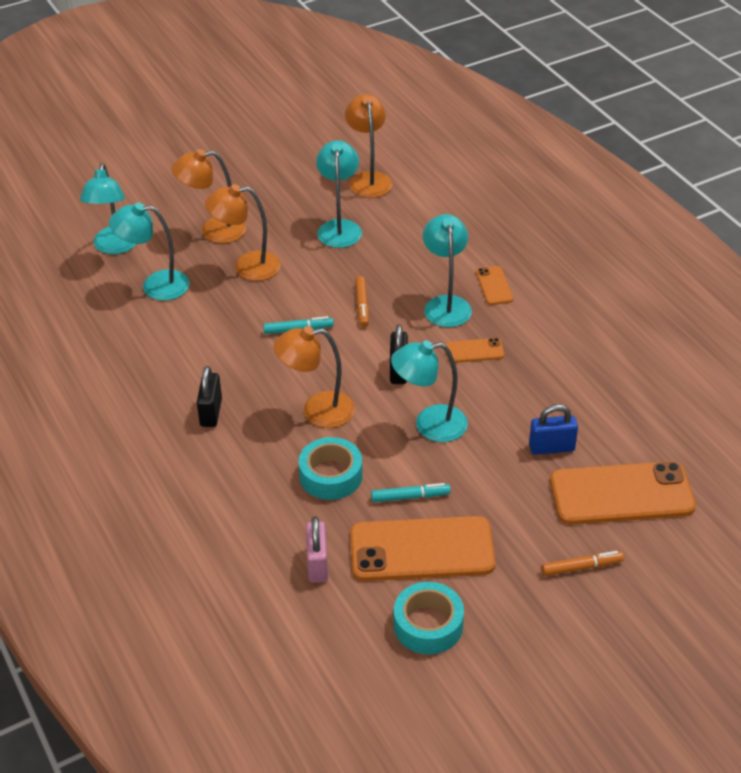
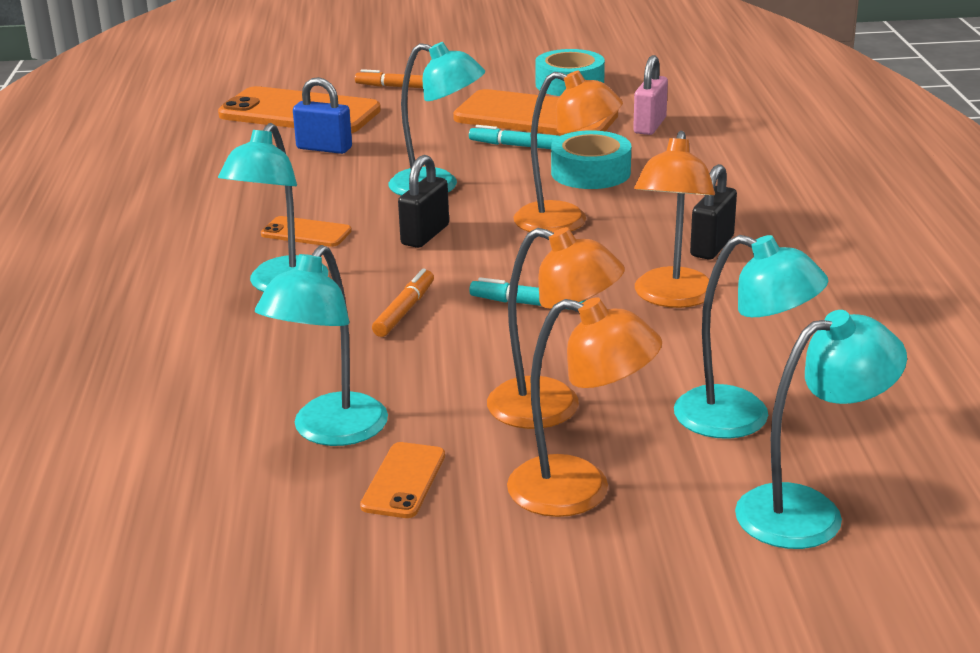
camera: 155 degrees left, 15 degrees down
turquoise lamp [80,163,136,254] -> turquoise lamp turned 45 degrees clockwise [735,310,907,549]
orange lamp [345,94,393,198] -> orange lamp moved to [634,131,715,308]
orange phone [476,266,513,305] -> orange phone moved to [360,442,445,518]

